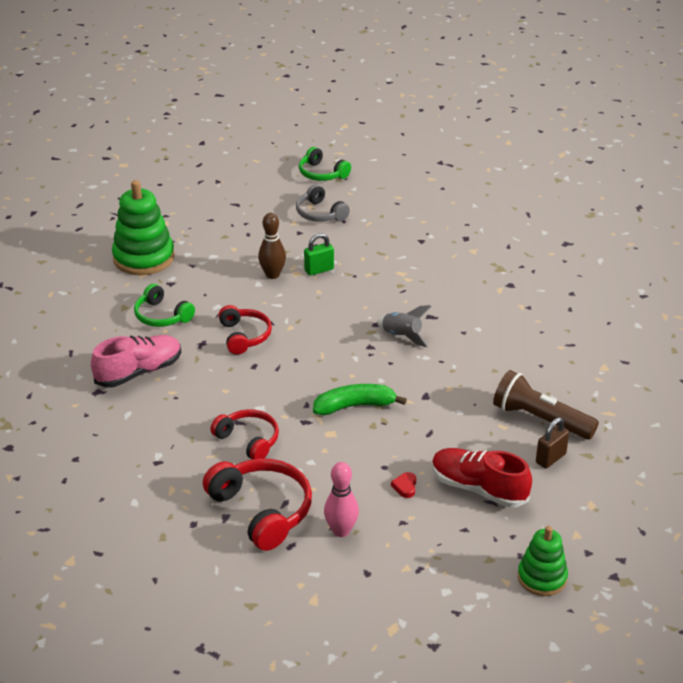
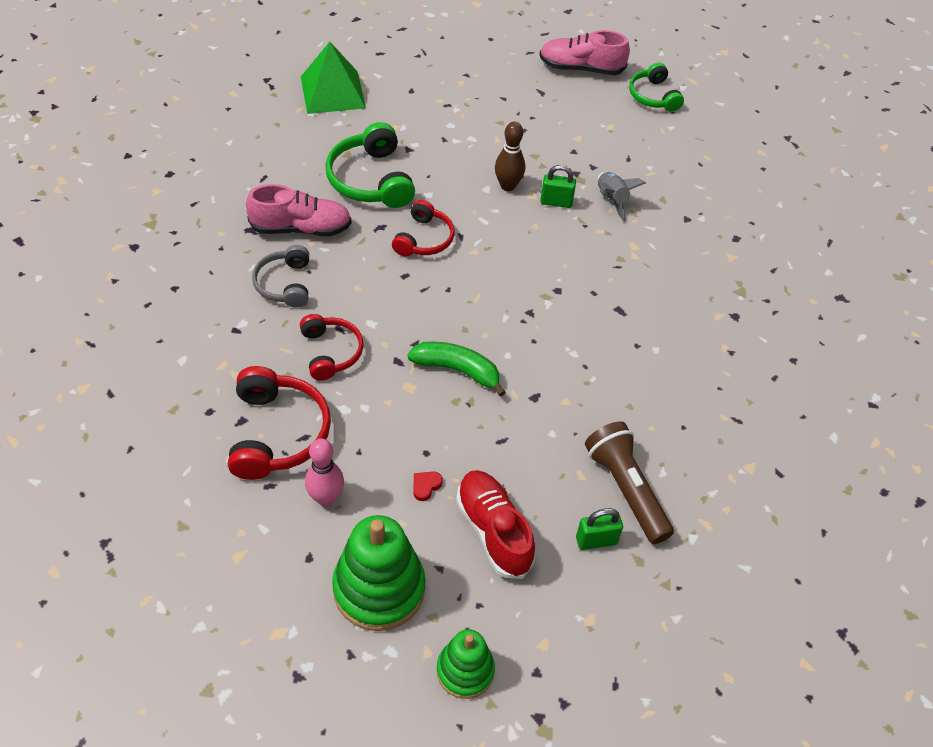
camera: 30 degrees right, 15 degrees up
green stacking toy [112,180,175,275] -> green stacking toy moved to [332,515,426,631]
green headphones [134,284,195,327] -> green headphones [325,122,415,208], size x1.55
grey headphones [296,185,350,222] -> grey headphones moved to [252,245,309,308]
grey rocket [377,305,431,347] -> grey rocket moved to [597,172,646,221]
brown padlock [536,417,569,468] -> green padlock [576,508,623,550]
none -> green pyramid [301,42,366,114]
none -> pink shoe [539,30,630,75]

